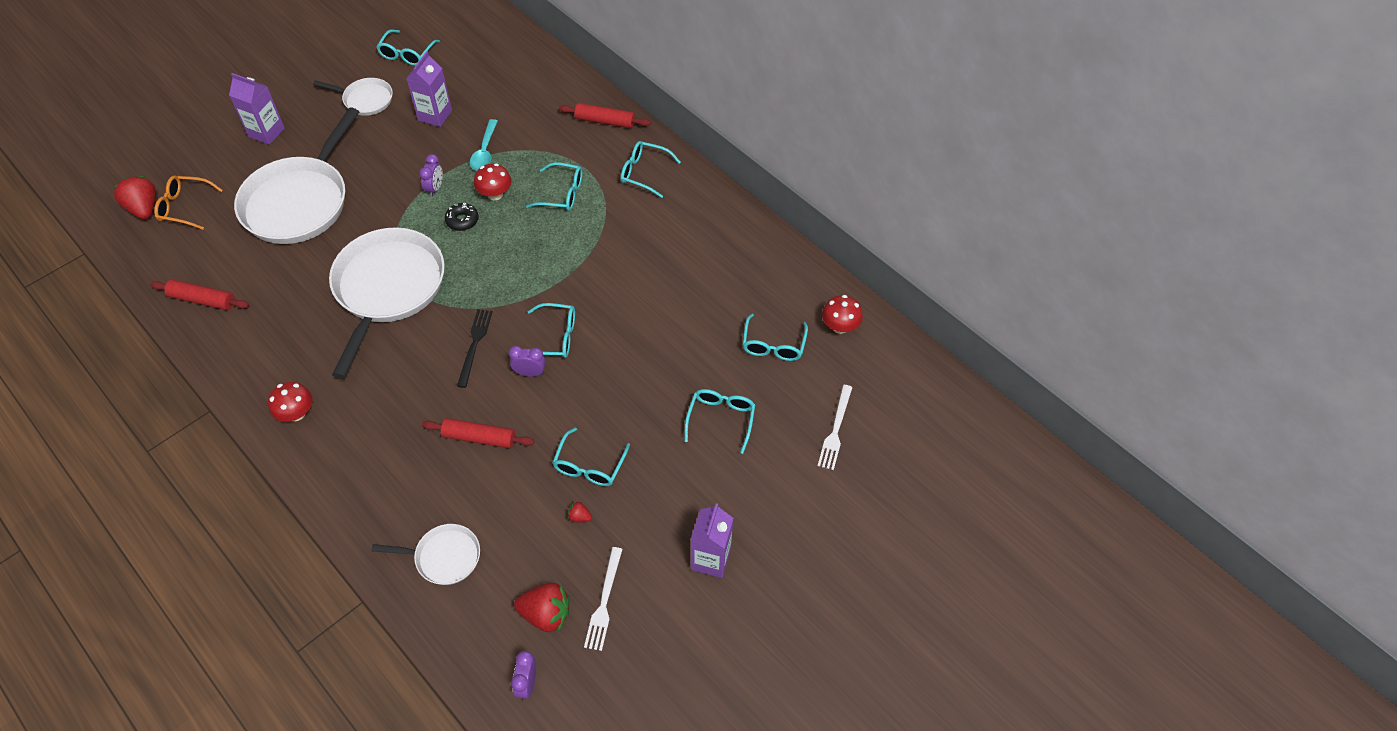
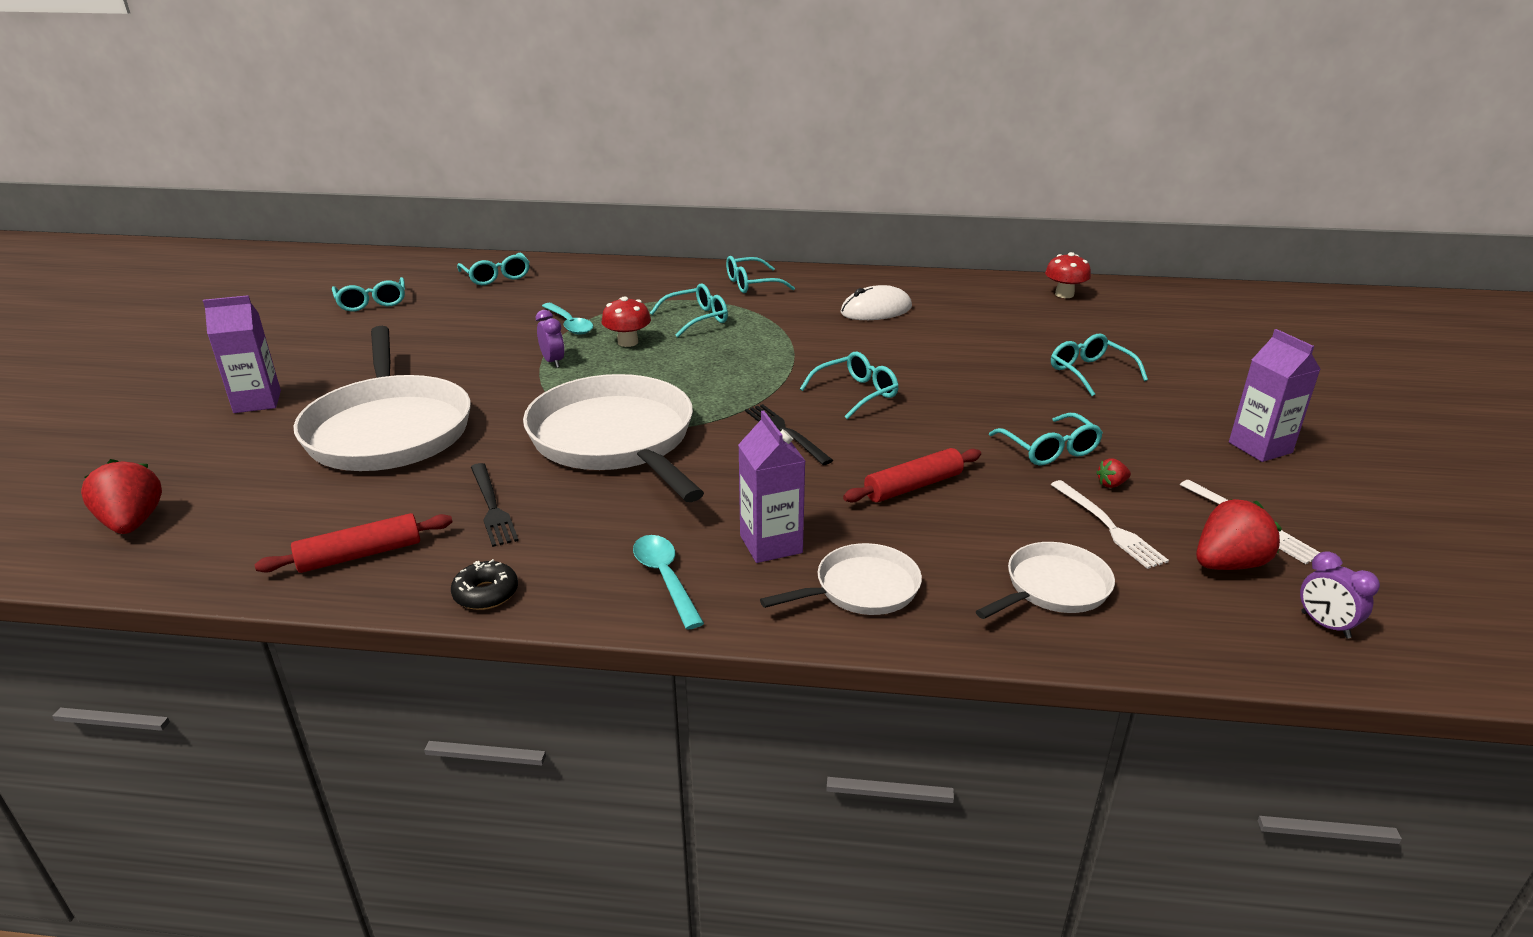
camera: 40 degrees left, 25 degrees down
red strawberry [113,176,156,219] -> red strawberry turned 45 degrees clockwise [81,459,162,534]
orange glasses [154,176,223,230] -> none
red mushroom [268,382,312,422] -> turquoise spoon [633,535,704,630]
white pan [313,78,393,116] -> white pan moved to [760,543,922,615]
purple carton [406,51,452,127] -> purple carton moved to [738,411,805,563]
black donut [445,203,479,231] -> black donut moved to [451,559,518,610]
purple clock [509,346,545,377] -> none
red rolling pin [559,103,651,128] -> none
turquoise glasses [742,314,808,361] -> turquoise glasses moved to [457,252,529,285]
white fork [818,385,852,470] -> white fork moved to [1050,480,1169,569]
none -> black fork [471,463,519,547]
none -> white mouse [840,285,912,320]

